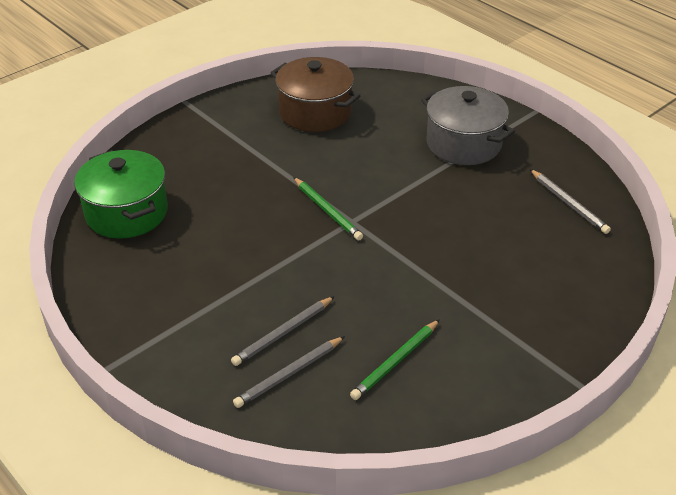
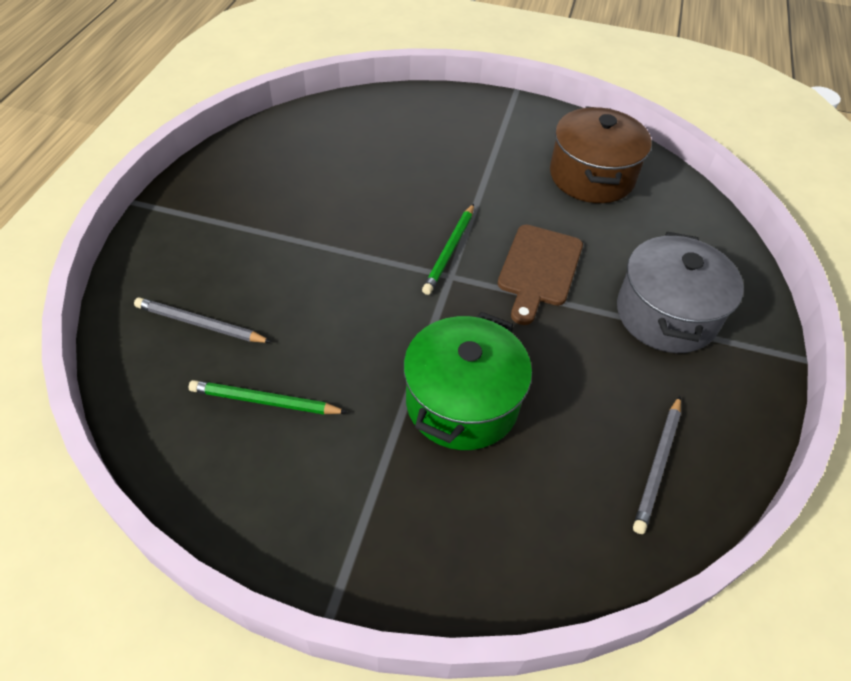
camera: 55 degrees right, 10 degrees up
green pot [74,150,168,239] -> green pot moved to [403,312,532,450]
grey pencil [231,296,335,366] -> none
none -> brown cutting board [498,225,583,325]

